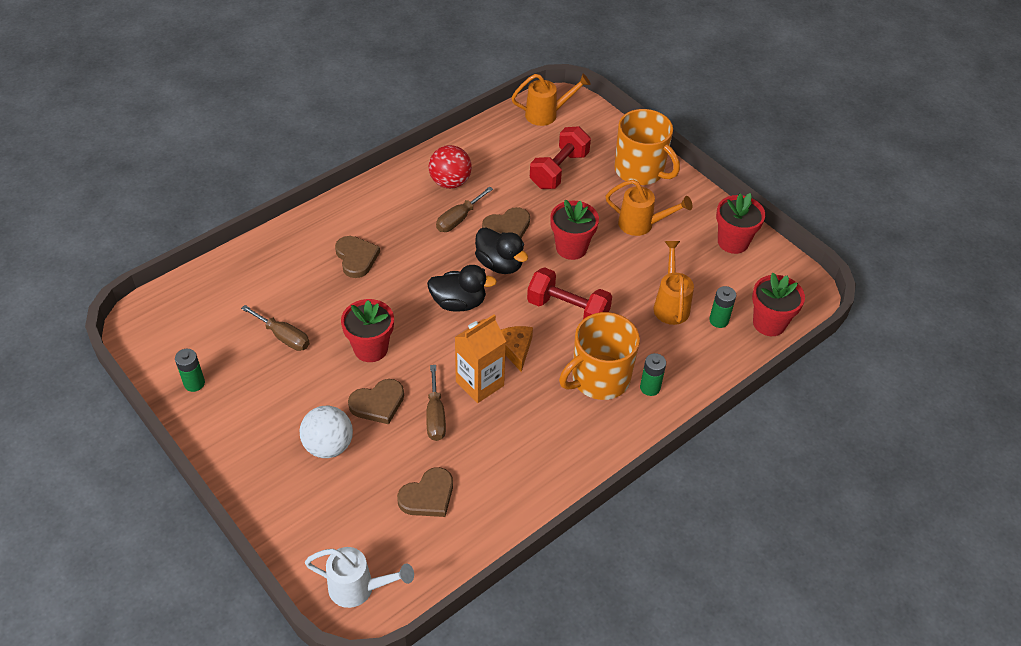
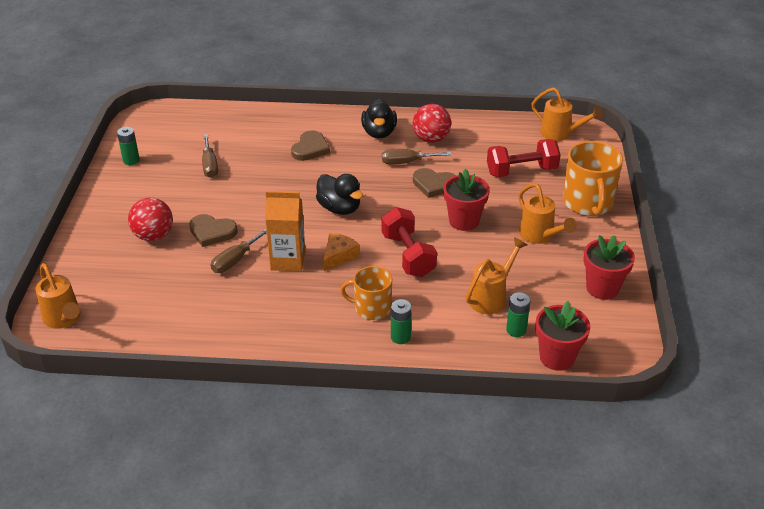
camera: 45 degrees right, 10 degrees down
white ball [299,406,353,458] -> red ball [128,197,173,241]
white watering can [305,547,414,608] -> orange watering can [35,263,81,329]
red flower pot [341,299,394,362] -> none
brown heart [397,467,453,517] -> none
black duck [475,228,528,274] -> black duck moved to [361,99,397,139]
orange mug [559,312,640,400] -> orange mug [340,266,392,320], size x0.64

